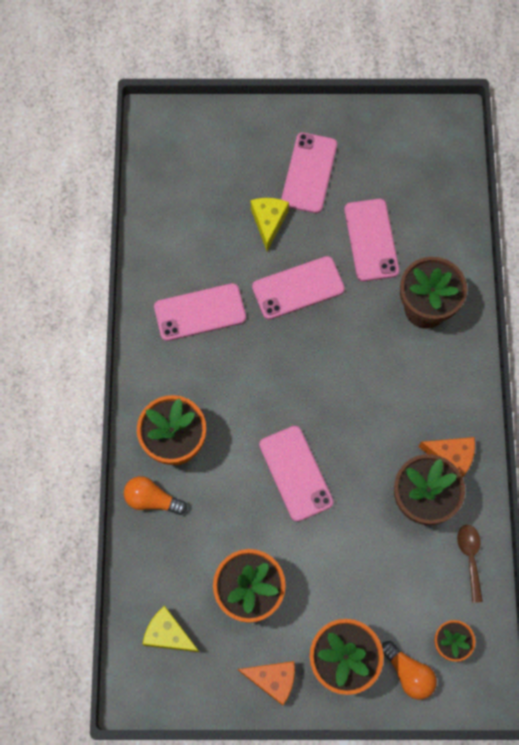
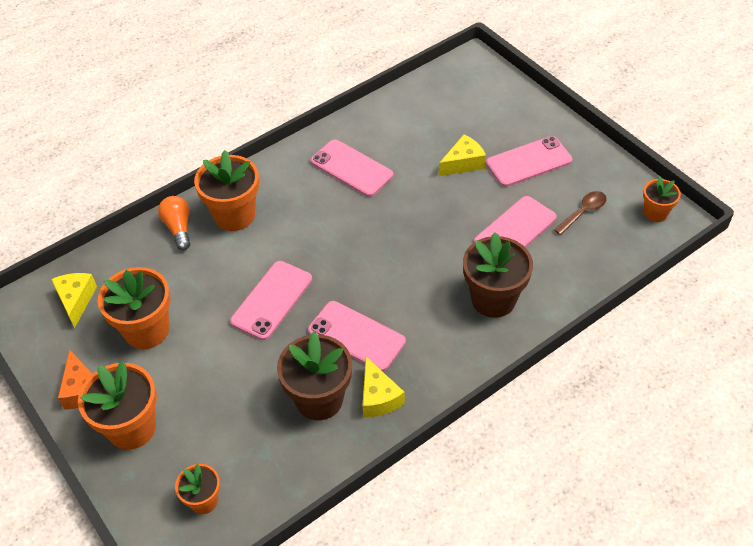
camera: 55 degrees right, 20 degrees down
pink phone [252,256,345,320] -> pink phone moved to [308,301,406,371]
orange light bulb [382,641,437,700] -> none
orange cheese [419,437,475,477] -> yellow cheese [363,357,405,417]
brown spoon [457,525,483,603] -> brown spoon moved to [554,191,607,235]
none -> orange flower pot [643,177,681,222]

